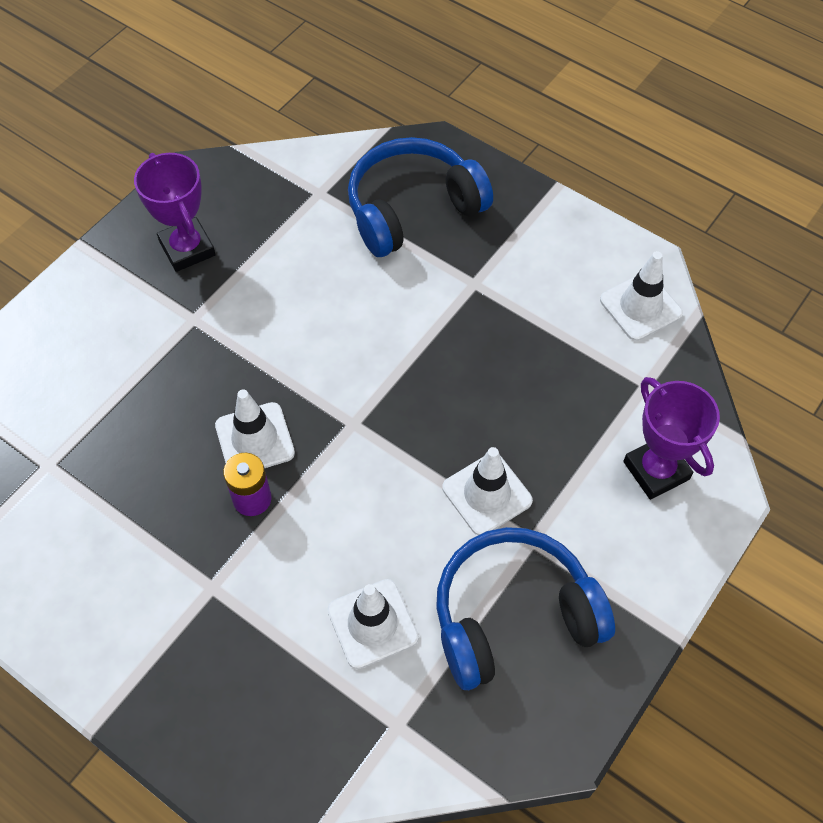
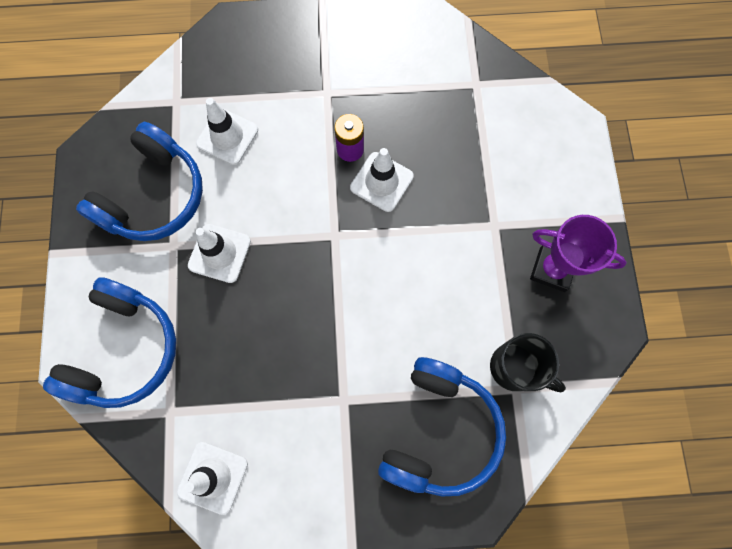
camera: 140 degrees right, 15 degrees up
purple trophy [623,377,720,500] -> blue headphones [43,277,176,408]
none -> black mug [490,333,566,392]

